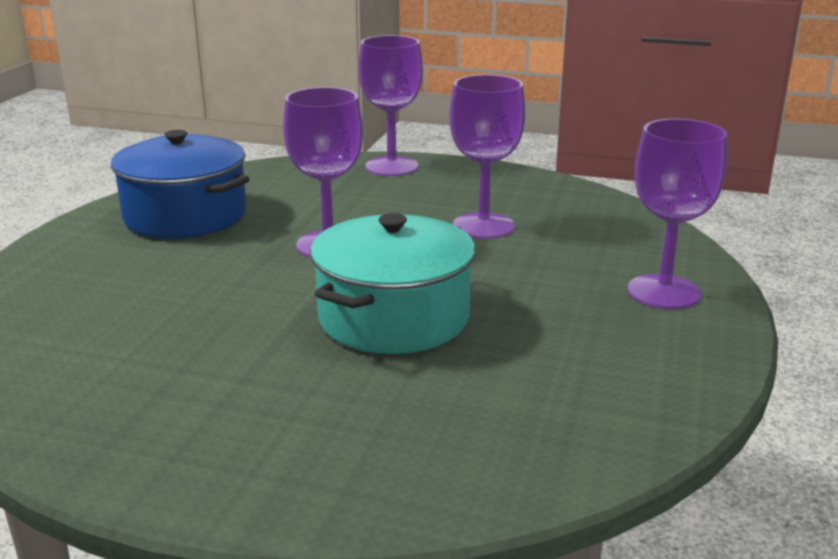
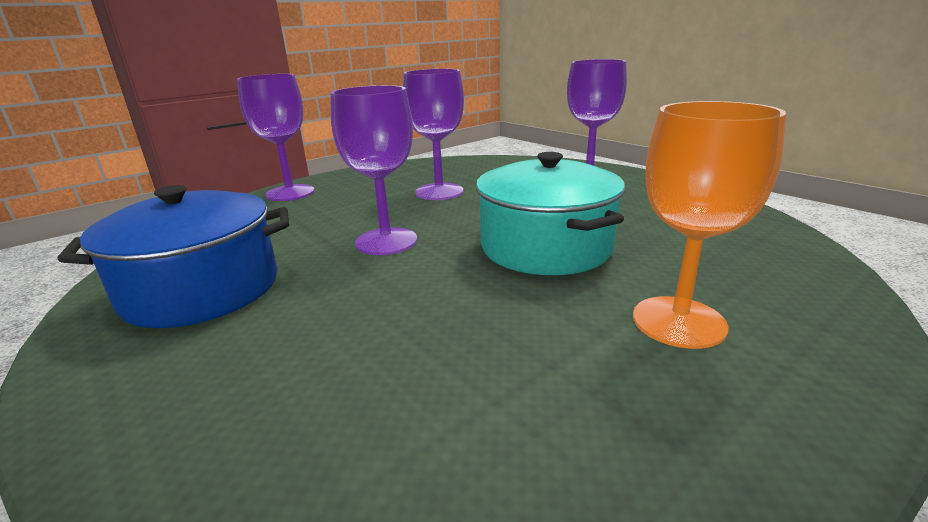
camera: 55 degrees left, 0 degrees up
none -> orange goblet [633,101,786,349]

